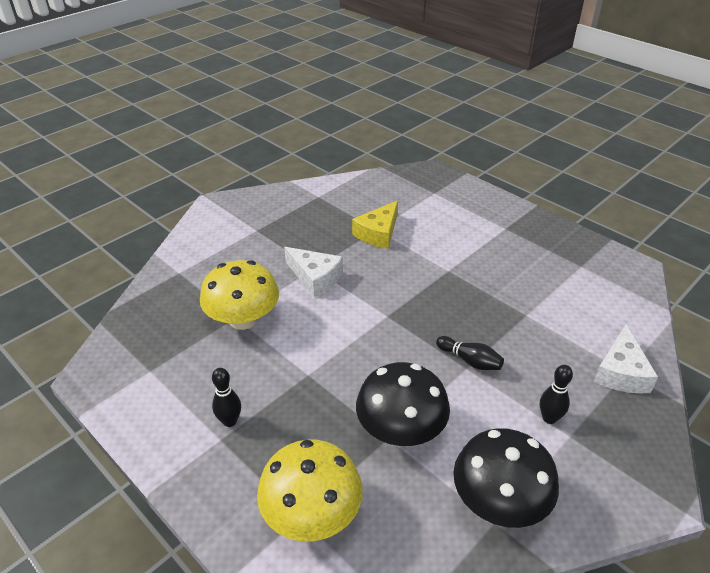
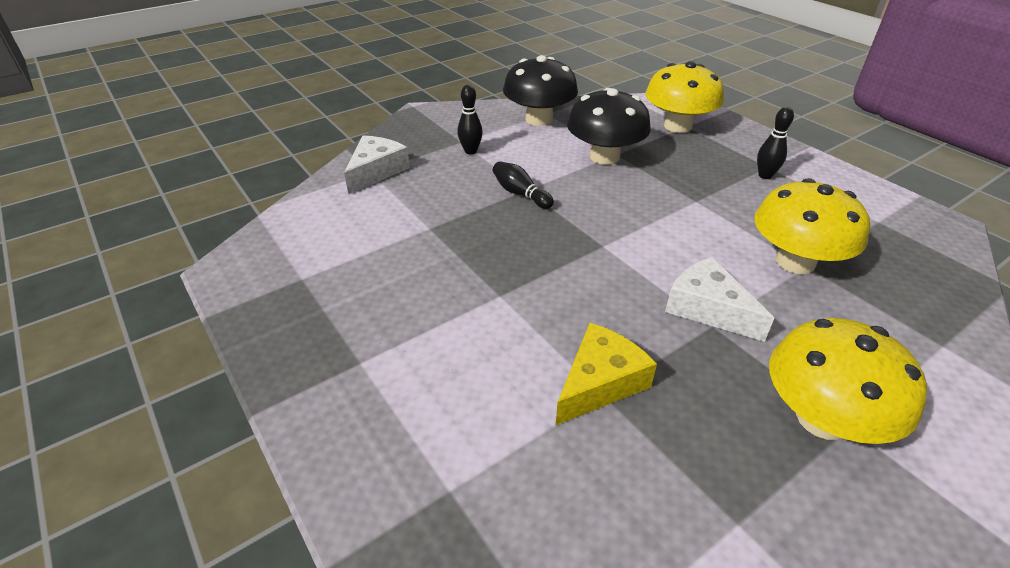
camera: 170 degrees left, 0 degrees up
none -> yellow mushroom [769,318,927,444]

